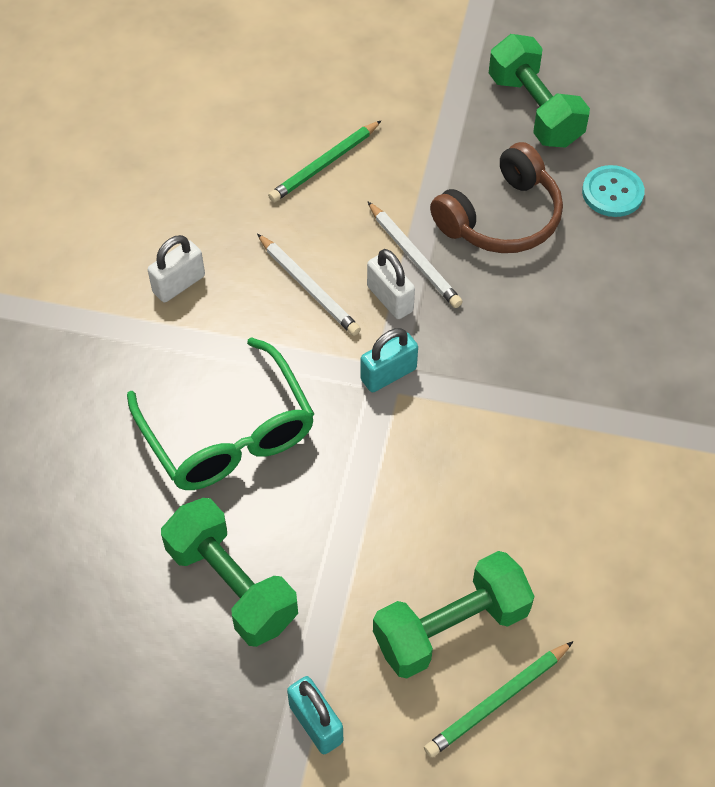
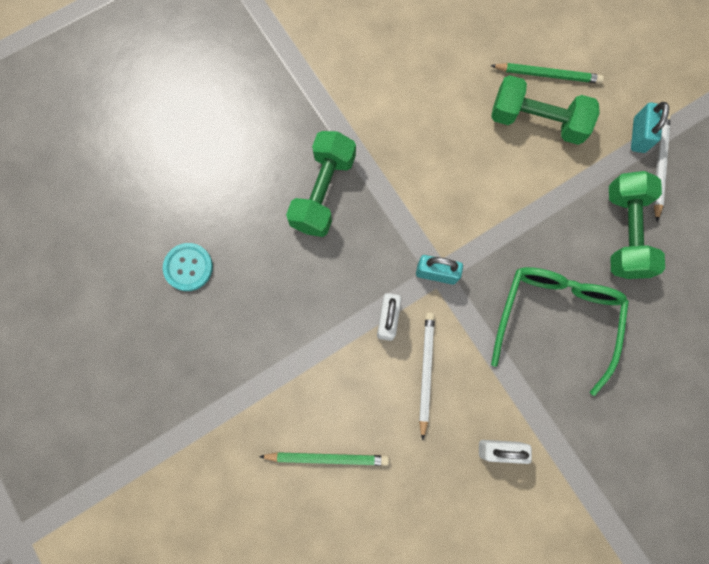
camera: 135 degrees left, 20 degrees up
white pencil [368,202,462,308] -> white pencil moved to [653,114,671,222]
brown headphones [430,142,563,253] -> none
green dumbbell [489,34,590,148] -> green dumbbell moved to [286,131,356,237]

